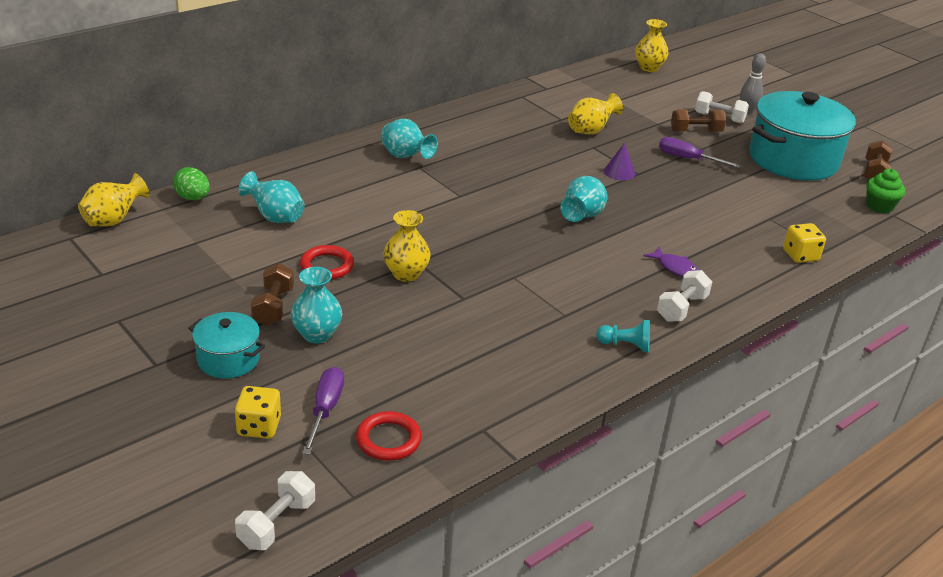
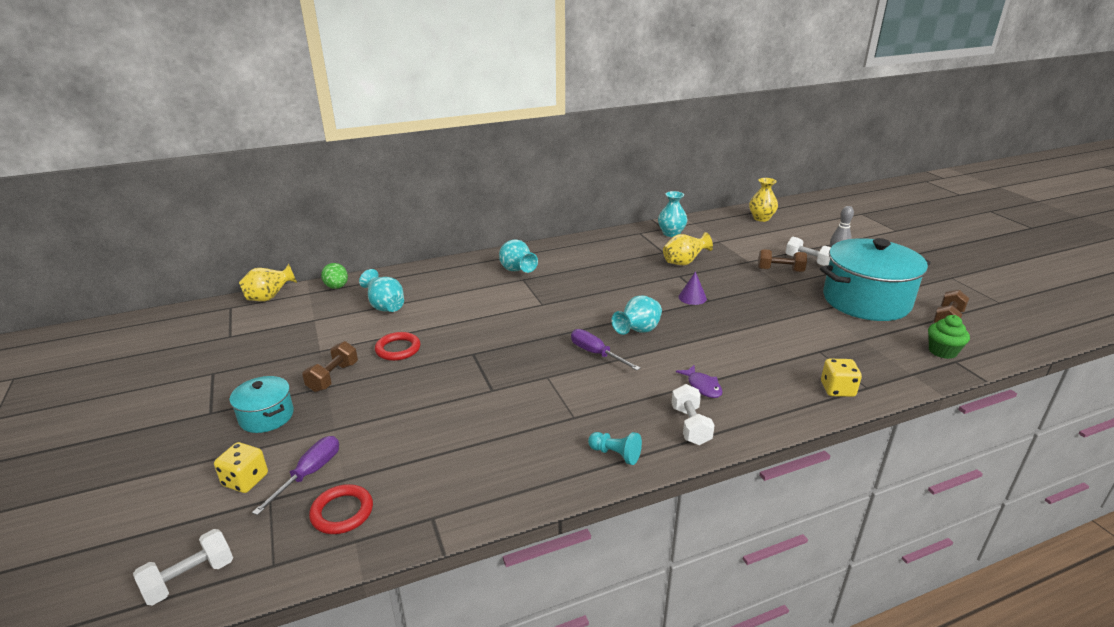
camera: 20 degrees right, 5 degrees down
turquoise vase [291,267,342,344] -> turquoise vase moved to [658,191,687,237]
yellow vase [383,210,431,282] -> none
white dumbbell [657,270,712,322] -> white dumbbell turned 60 degrees counterclockwise [671,384,715,445]
purple screwdriver [659,137,741,168] -> purple screwdriver moved to [571,329,640,371]

